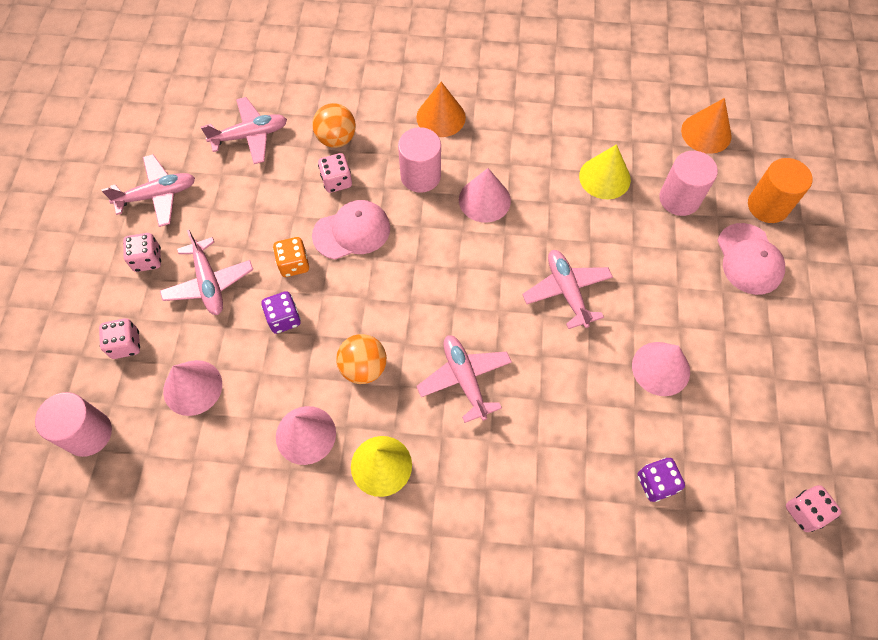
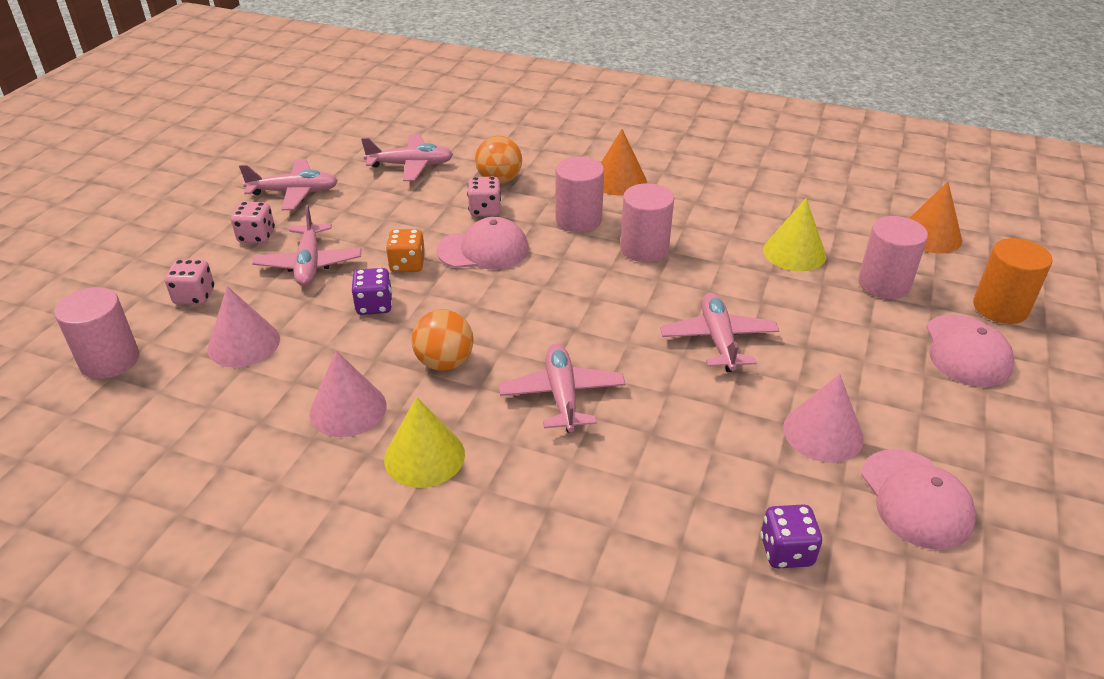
camera: 15 degrees right, 25 degrees down
pink cone [459,168,511,223] -> pink cylinder [620,183,674,263]
pink dice [786,485,842,532] -> none
none -> pink cap [861,449,976,550]

